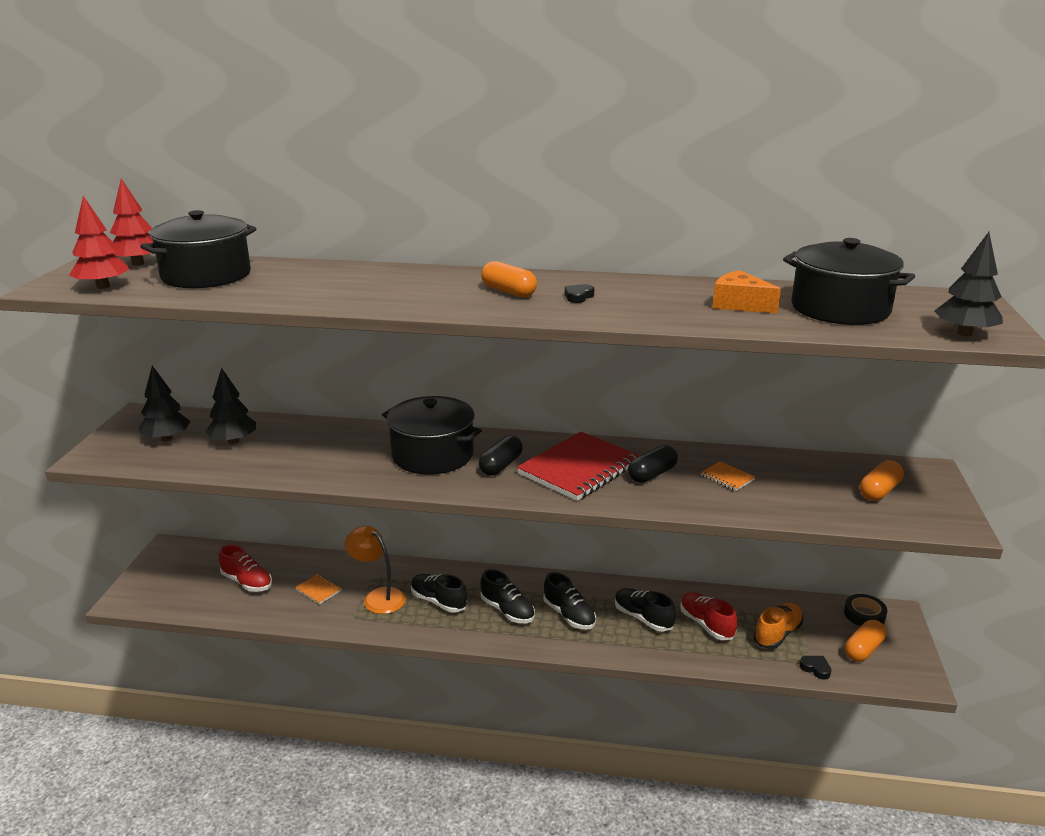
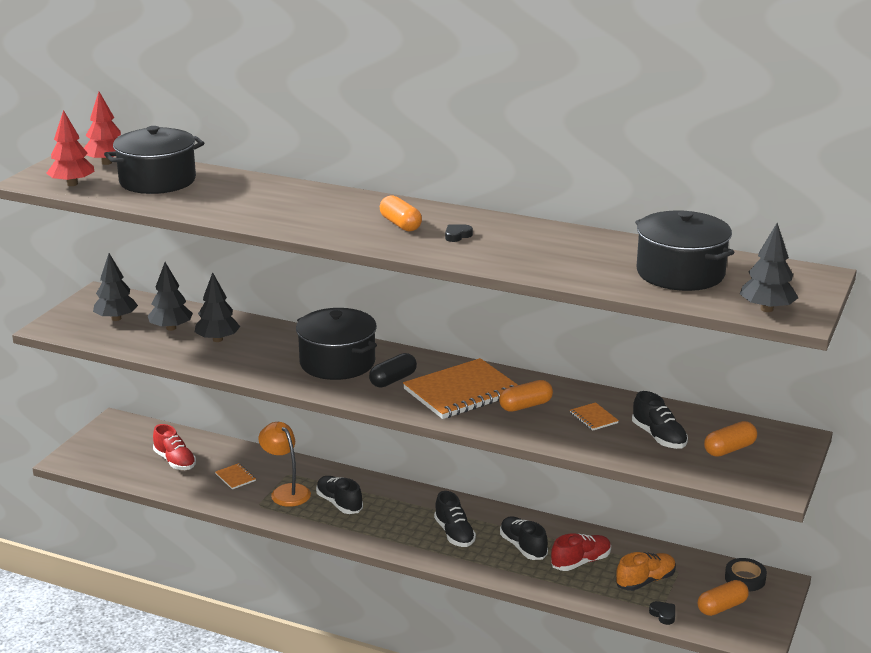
camera: 15 degrees right, 0 degrees up
black shoe [480,569,535,623] -> black shoe moved to [632,391,688,449]
red notebook [517,432,640,501] -> orange notebook [403,358,518,419]
black capsule [628,445,678,483] -> orange capsule [499,380,553,412]
red shoe [680,592,737,640] -> red shoe turned 75 degrees clockwise [551,533,611,571]
orange cheese [713,270,781,314] -> none
none -> black tree [195,272,240,342]

